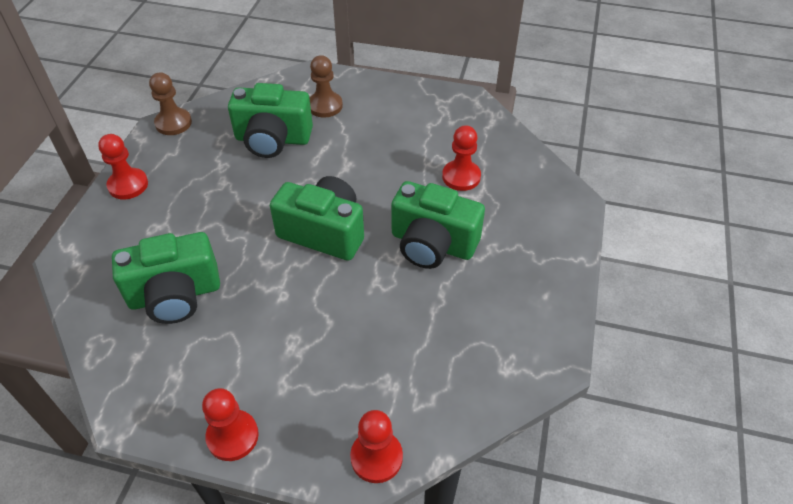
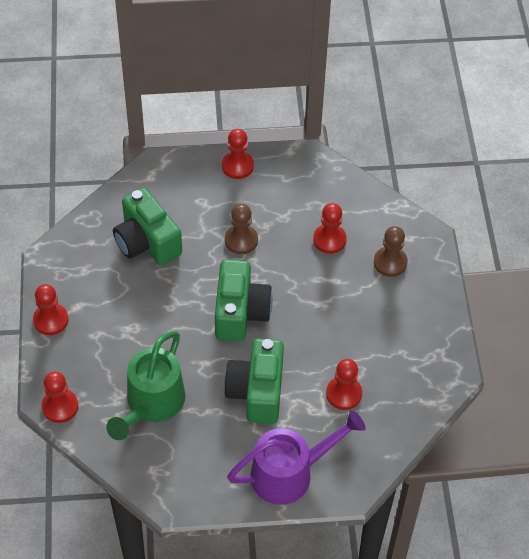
camera: 70 degrees right, 5 degrees up
brown pawn [149,72,192,135] -> brown pawn moved to [225,204,258,254]
green camera [228,83,313,158] -> red pawn [313,203,347,254]
none -> green watering can [106,331,185,440]
none -> purple watering can [227,410,366,505]

